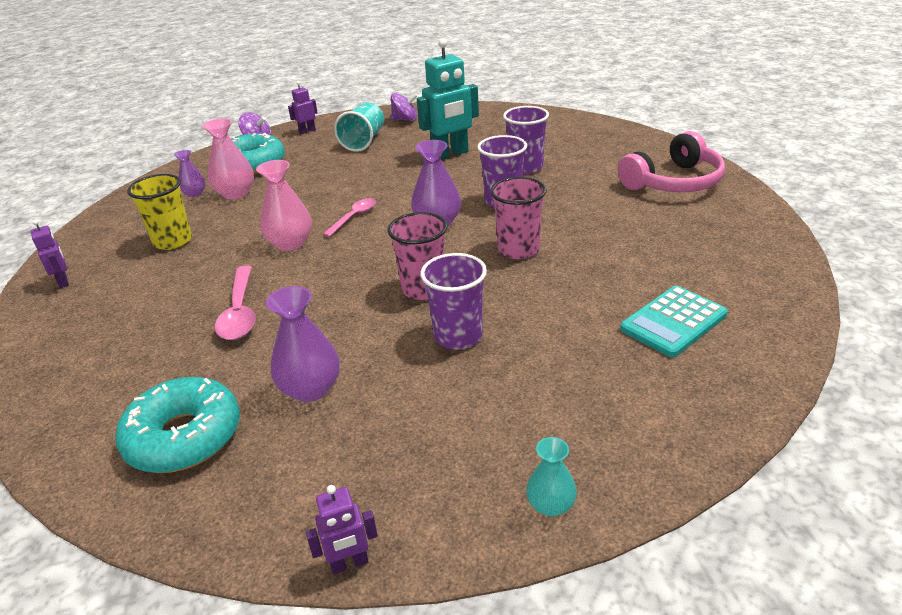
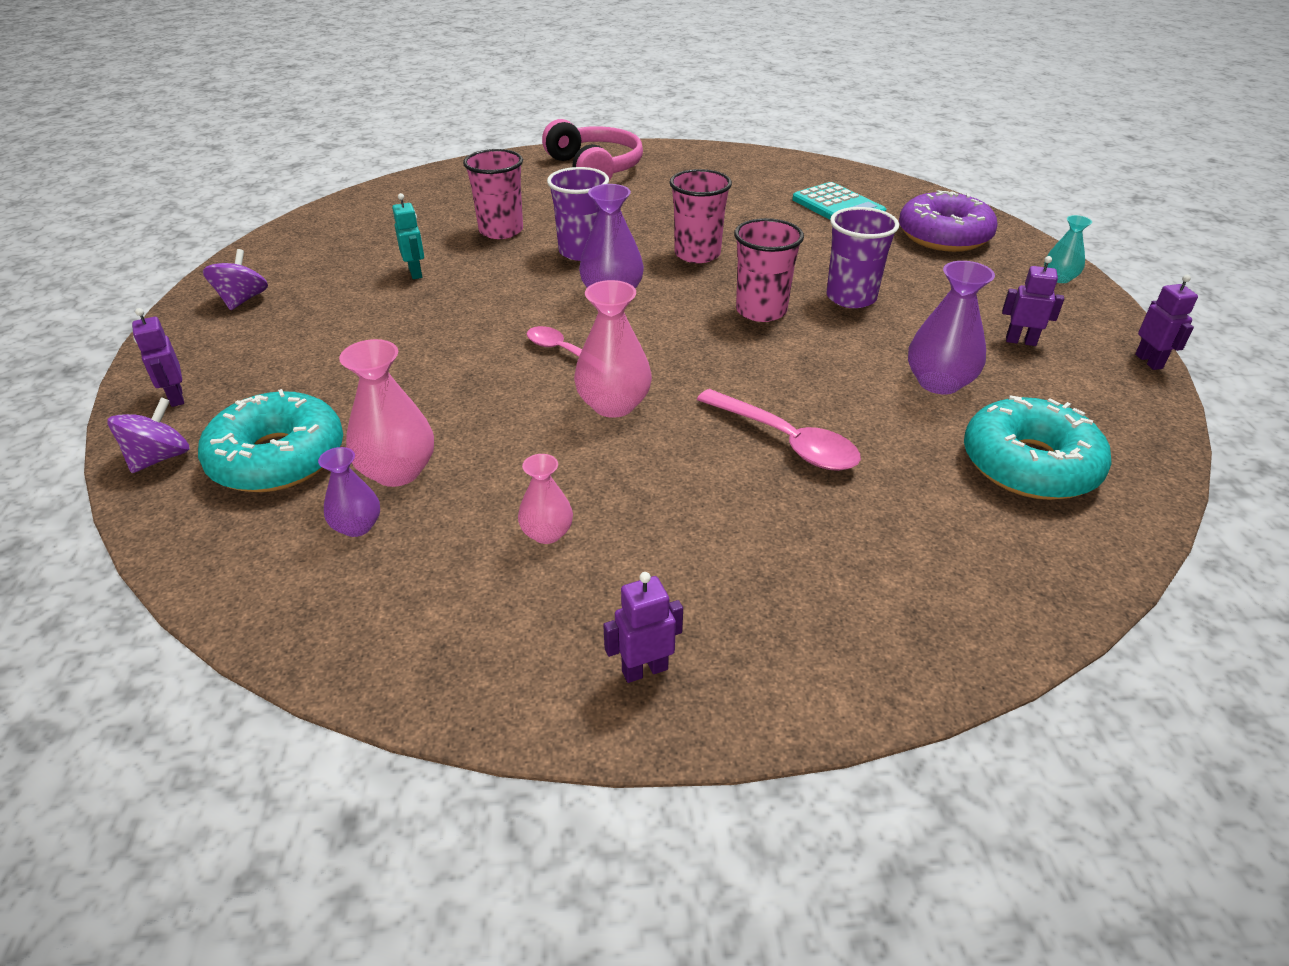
camera: 85 degrees left, 5 degrees up
yellow cup [127,174,192,250] -> pink vase [518,454,573,544]
pink spoon [215,266,256,340] -> pink spoon turned 45 degrees clockwise [697,389,861,471]
turquoise cup [334,102,384,152] -> none
turquoise robot [417,38,479,159] -> turquoise robot [392,193,424,279], size x0.50
purple cup [503,106,549,174] -> pink cup [463,149,523,239]
none -> purple donut [899,190,998,252]
none -> purple robot [1002,256,1064,346]

